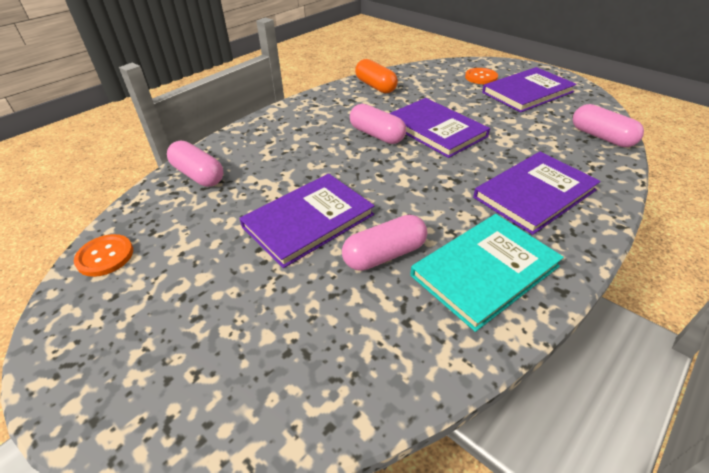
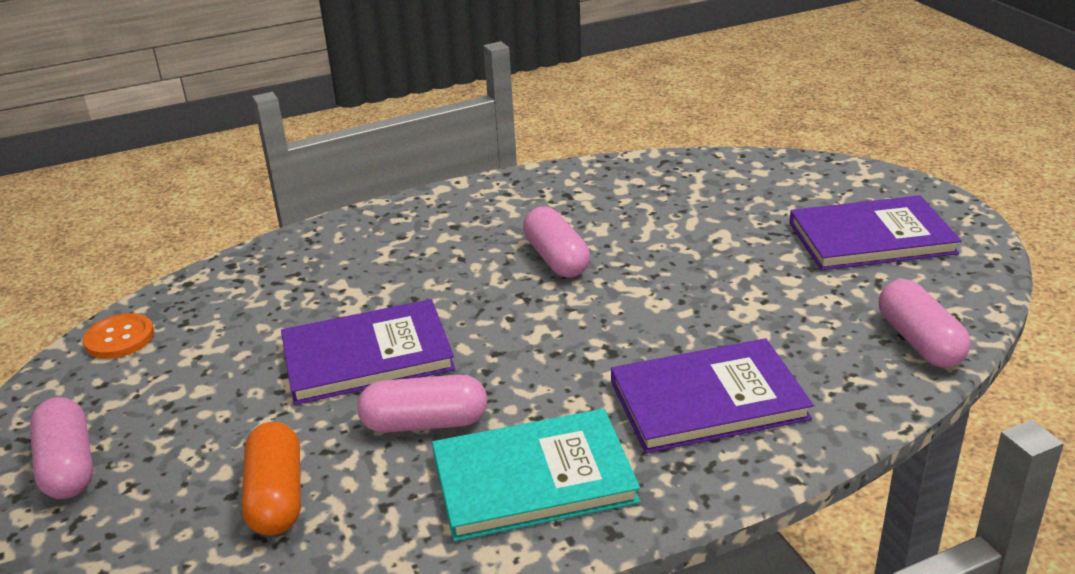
camera: 25 degrees right, 10 degrees down
pink capsule [167,141,223,187] -> pink capsule moved to [30,397,93,499]
orange capsule [355,59,398,93] -> orange capsule moved to [242,422,301,535]
purple book [389,98,490,158] -> none
orange button [465,68,498,84] -> none

